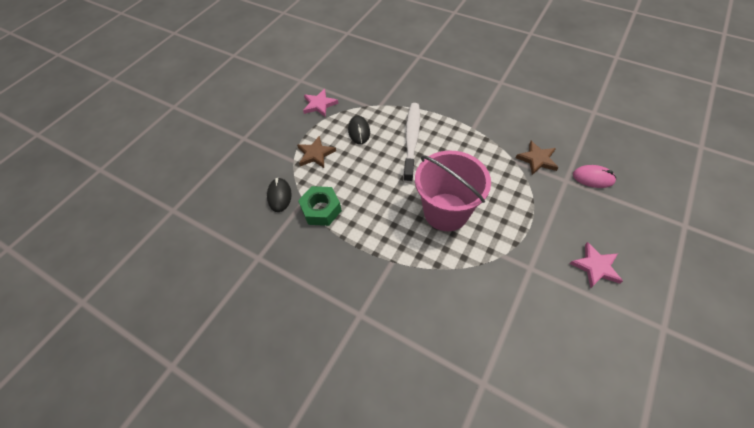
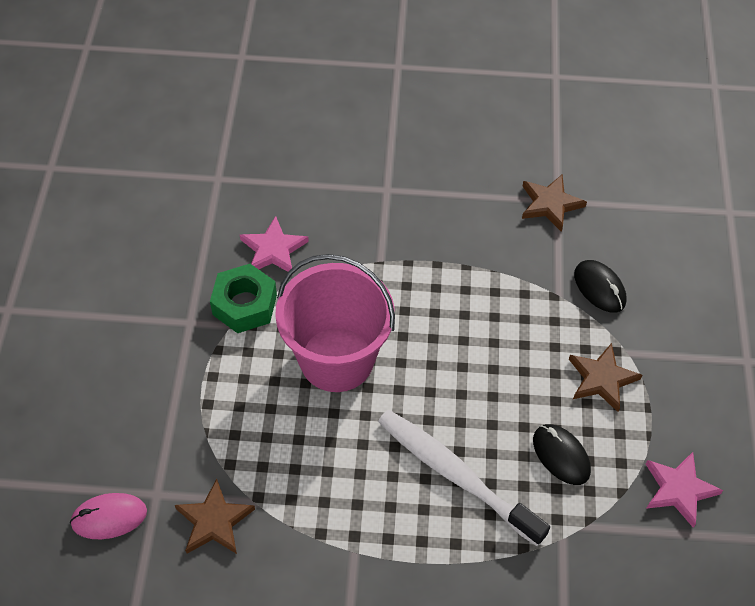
camera: 150 degrees right, 0 degrees up
green nut [298,186,342,226] -> green nut moved to [210,264,277,333]
white toothbrush [403,103,420,183] -> white toothbrush turned 150 degrees clockwise [378,410,550,546]
pink star [570,242,623,288] -> pink star moved to [240,216,309,272]
none -> brown star [522,175,587,232]

